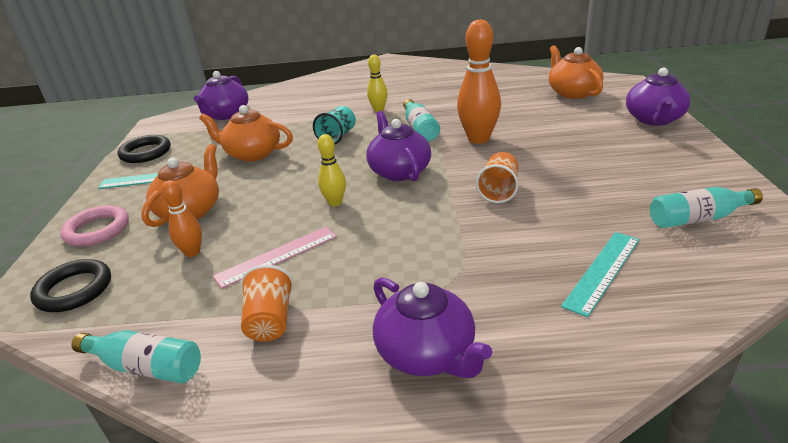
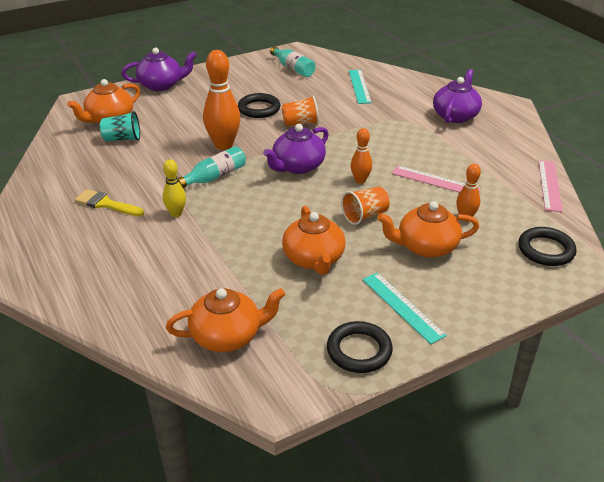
camera: 120 degrees left, 5 degrees up
pink ring [60,205,129,247] -> none
turquoise bottle [72,330,201,383] -> pink ruler [539,160,563,212]
purple teapot [194,71,249,120] -> orange teapot [166,288,286,352]
orange cup [241,265,294,342] -> orange cup moved to [341,187,390,225]
turquoise cup [313,106,356,144] -> turquoise cup moved to [100,111,140,141]
yellow bowling pin [318,134,346,206] -> orange bowling pin [351,128,372,184]
turquoise ruler [561,232,639,317] -> turquoise ruler turned 75 degrees clockwise [349,70,372,104]
none -> yellow brush [75,189,144,216]
none -> black ring [238,93,280,118]

